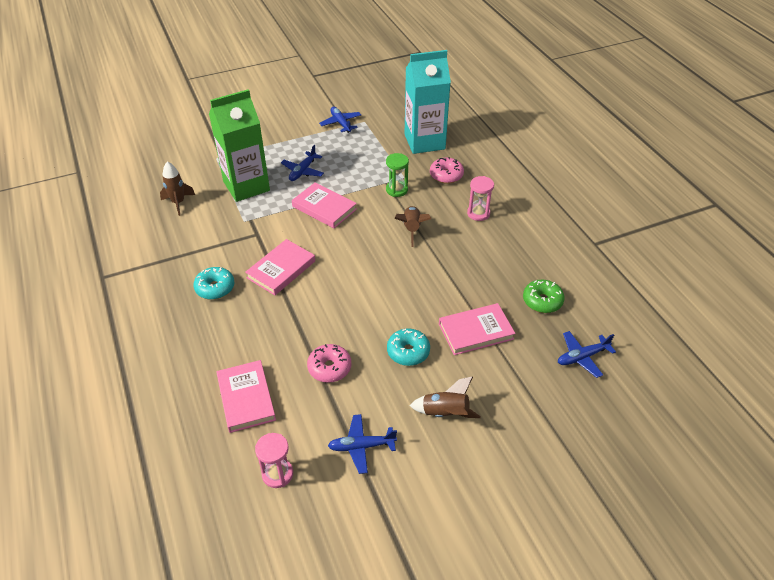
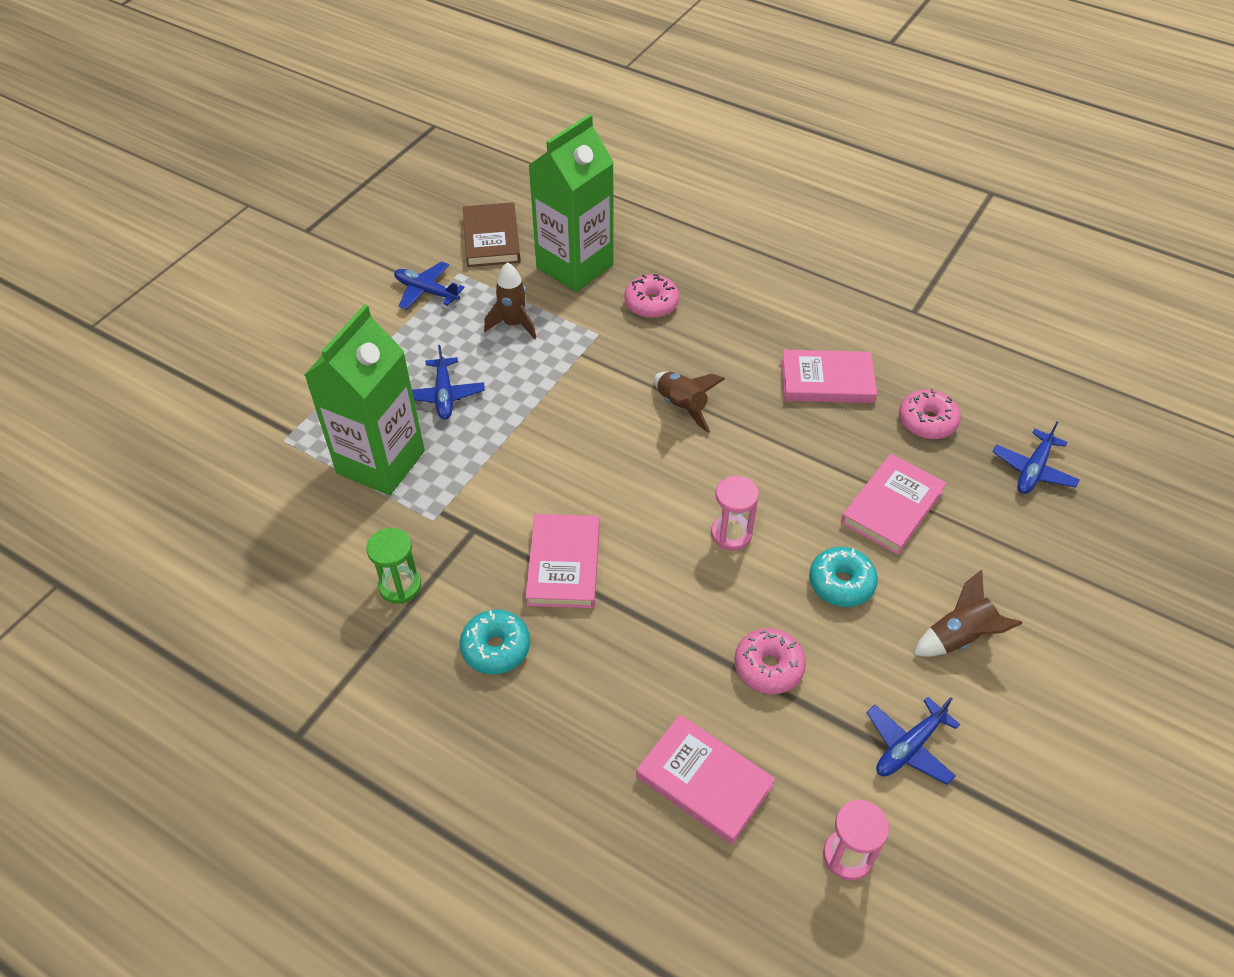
camera: 35 degrees left, 5 degrees up
brown rocket [160,162,195,216] -> brown rocket moved to [484,262,536,339]
pink book [292,182,357,228] -> pink book moved to [781,350,877,403]
green hourglass [386,153,409,197] -> green hourglass moved to [366,528,421,604]
turquoise carton [405,50,451,154] -> green carton [528,114,614,292]
pink hourglass [467,176,494,221] -> pink hourglass moved to [711,476,759,550]
green donut [523,280,565,313] -> pink donut [899,389,961,439]
none -> brown book [463,202,521,267]

